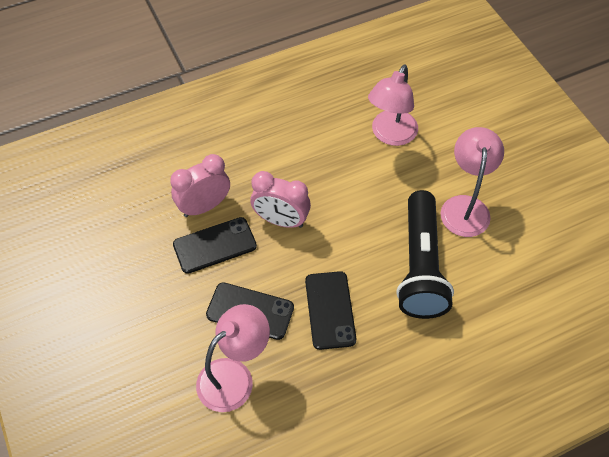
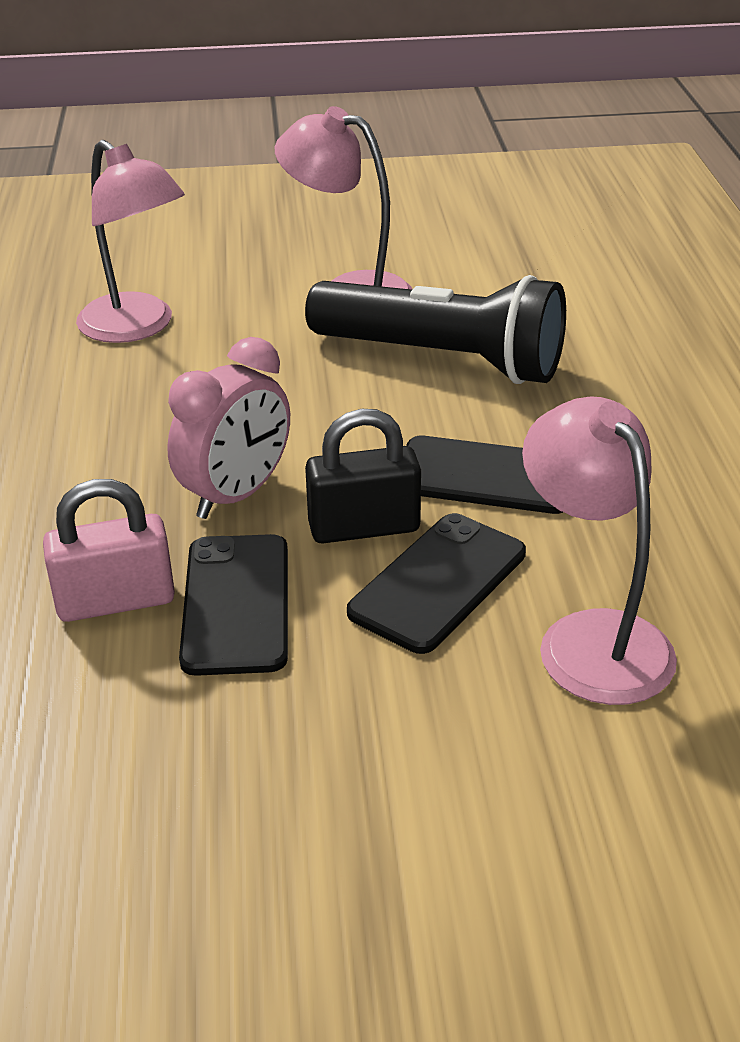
camera: 70 degrees left, 20 degrees down
pink clock [170,154,230,217] -> pink padlock [43,479,175,622]
none -> black padlock [305,409,421,543]

